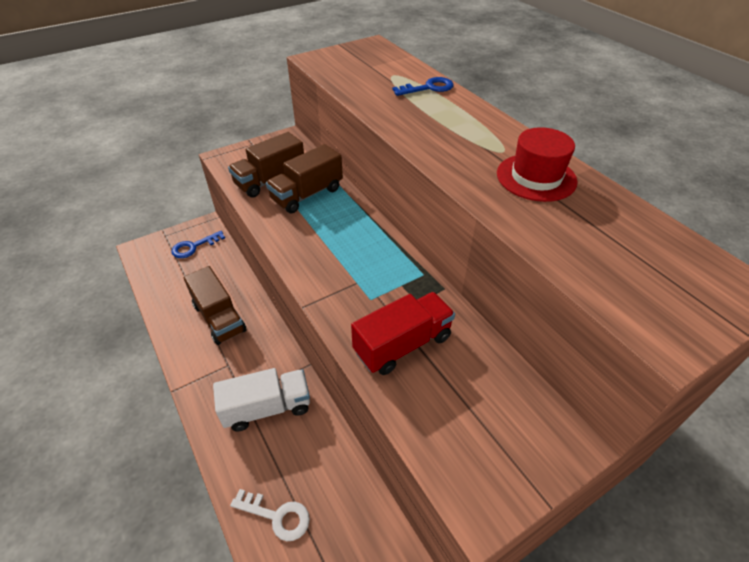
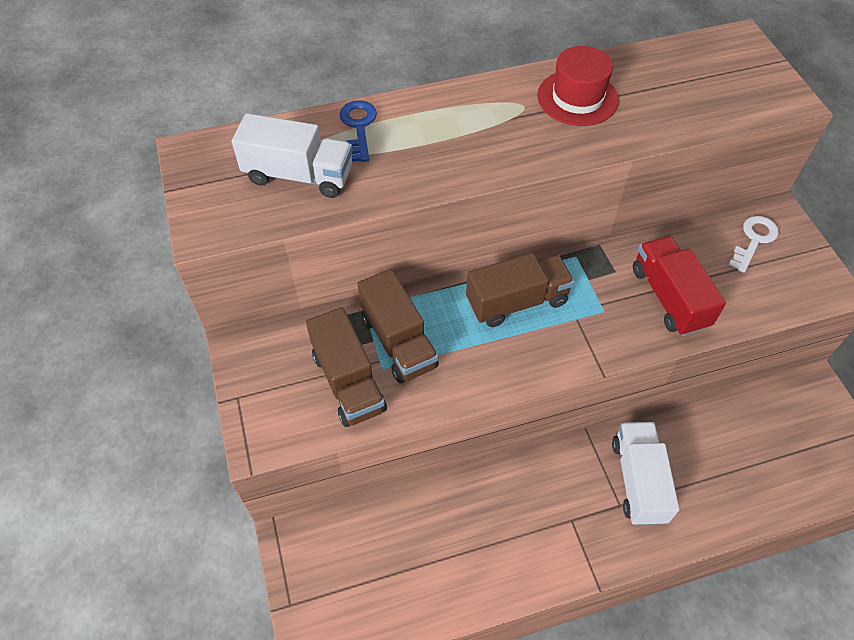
camera: 75 degrees left, 10 degrees up
blue key [171,231,225,258] -> none
brown truck [184,266,247,345] -> brown truck moved to [466,253,574,327]
white key [230,489,310,541] -> white key moved to [729,216,779,273]
none -> white truck [232,113,353,198]

